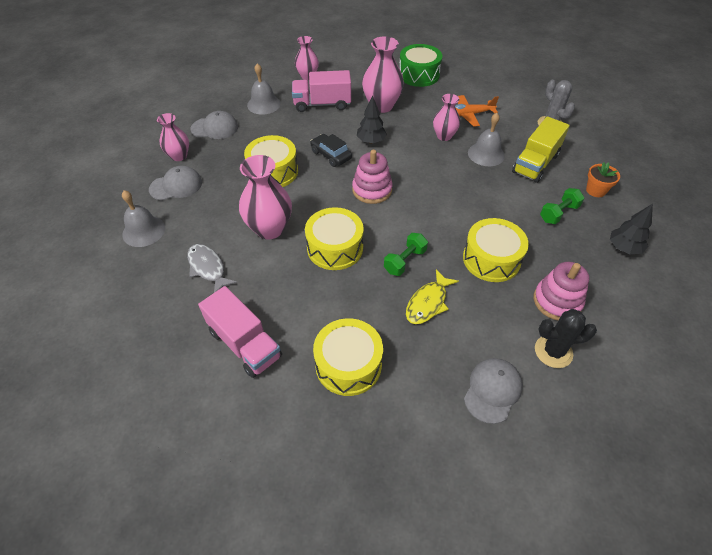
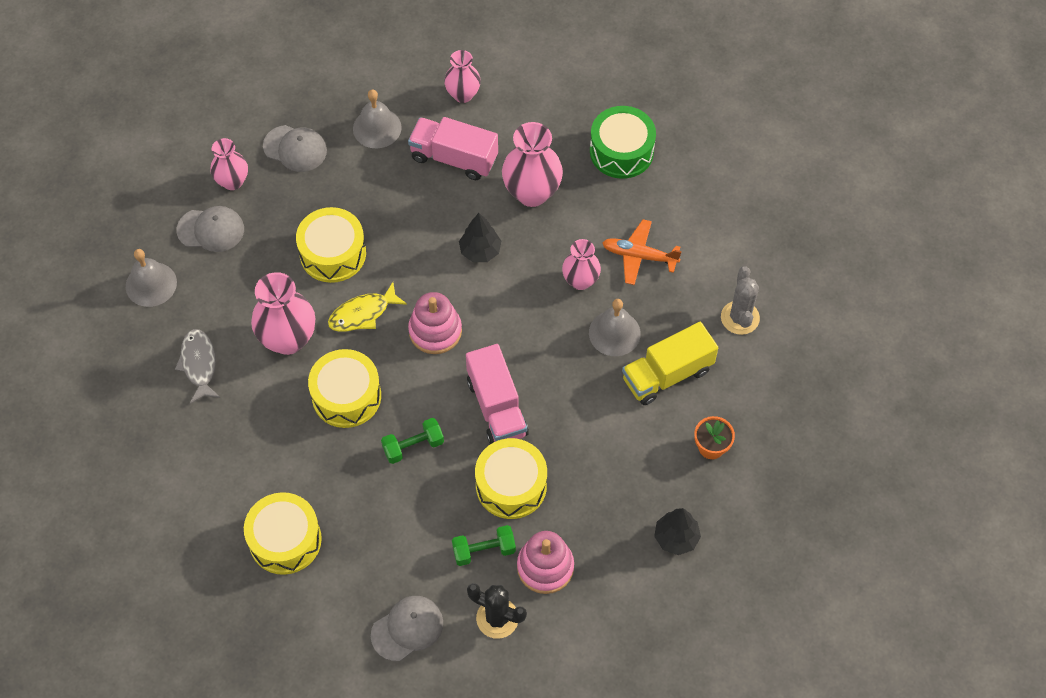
camera: 25 degrees right, 10 degrees up
pink truck [198,286,282,378] -> pink truck moved to [466,344,529,444]
black car [310,134,352,167] -> none
yellow fish [406,269,459,324] -> yellow fish moved to [328,282,407,332]
green dumbbell [540,188,585,224] -> green dumbbell moved to [452,525,516,566]

